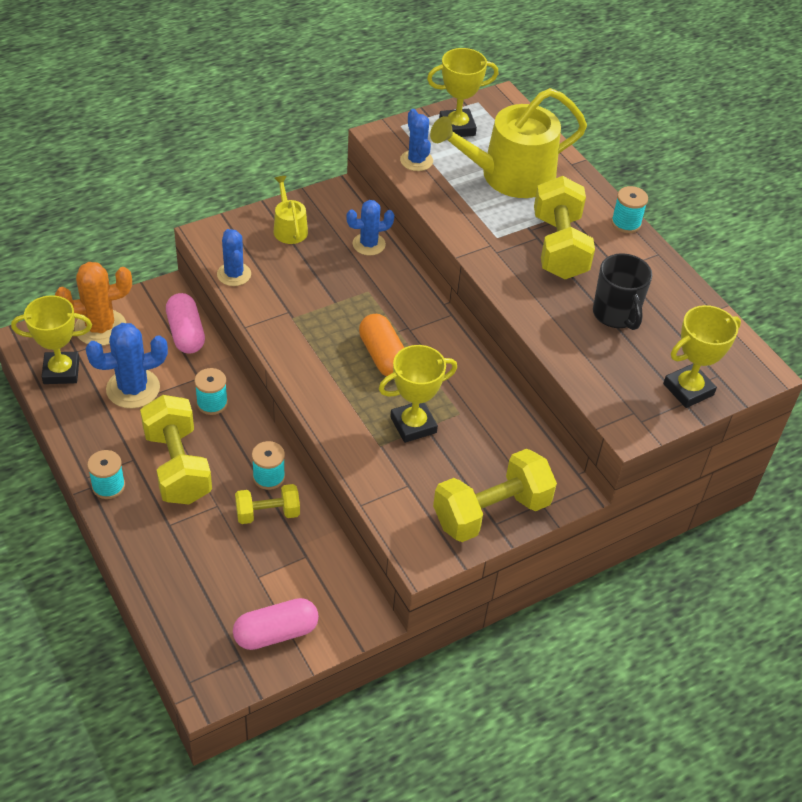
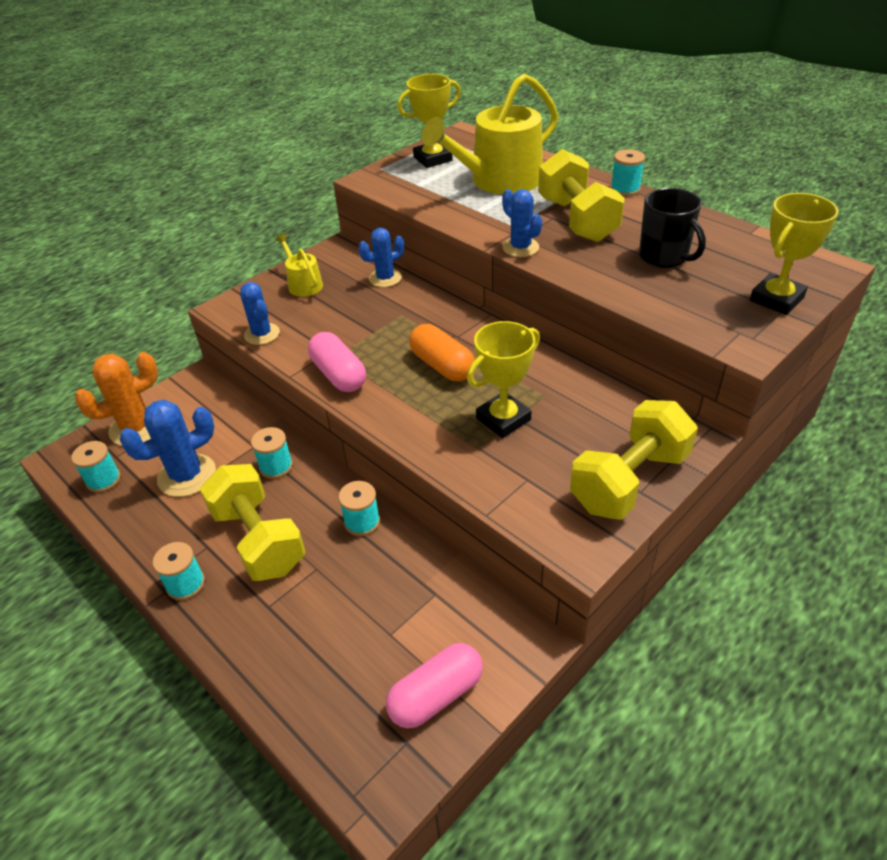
camera: 10 degrees left, 5 degrees down
yellow trophy [11,295,92,384] -> turquoise spool [71,441,121,492]
pink capsule [166,293,205,353] -> pink capsule moved to [308,332,366,392]
yellow dumbbell [235,484,300,524] -> none
blue cactus [400,109,433,171] -> blue cactus moved to [502,189,542,257]

